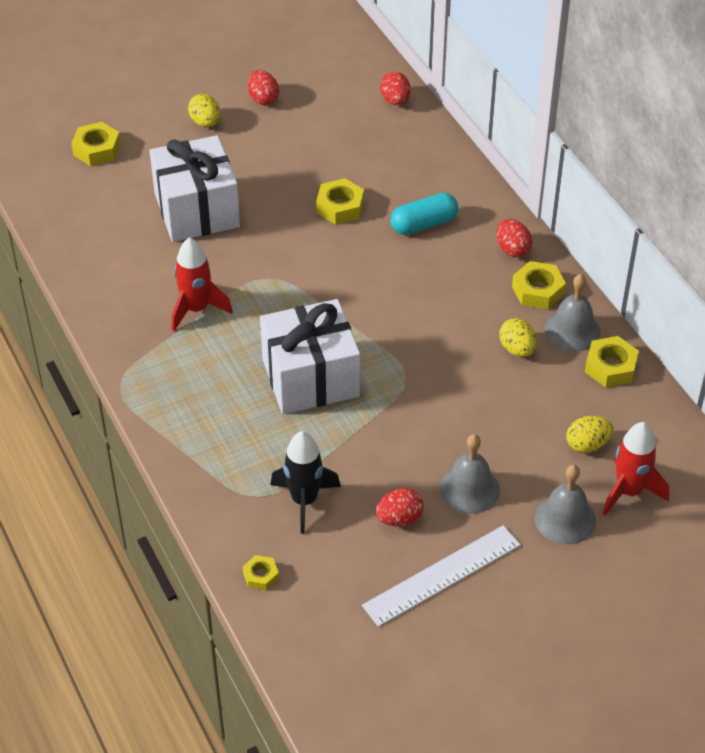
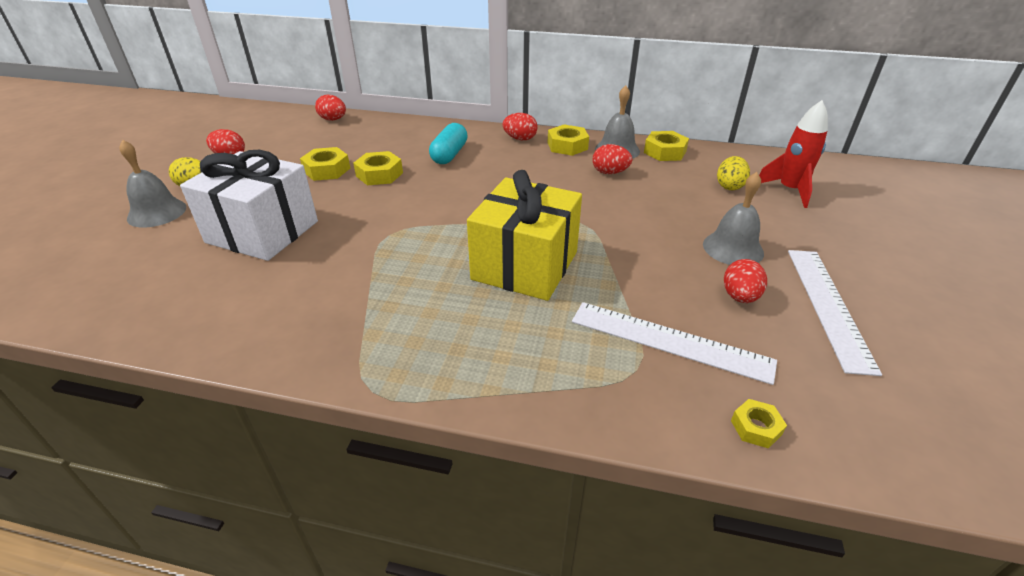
camera: 50 degrees left, 10 degrees down
yellow nut [71,122,121,166] -> yellow nut moved to [300,147,350,181]
red rocket [172,237,233,331] -> none
white gift [260,299,360,414] -> yellow gift [467,170,582,301]
black rocket [271,431,341,534] -> white ruler [572,302,777,385]
yellow egg [499,318,537,357] -> red egg [593,144,632,174]
grey bell [535,465,596,545] -> grey bell moved to [119,140,186,228]

